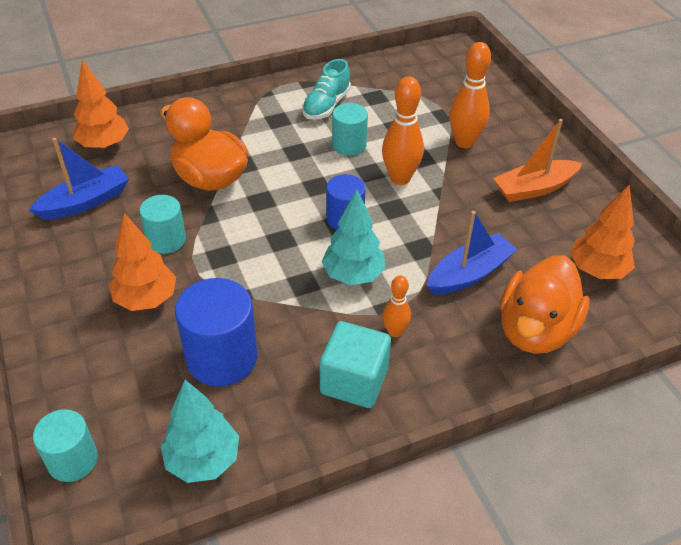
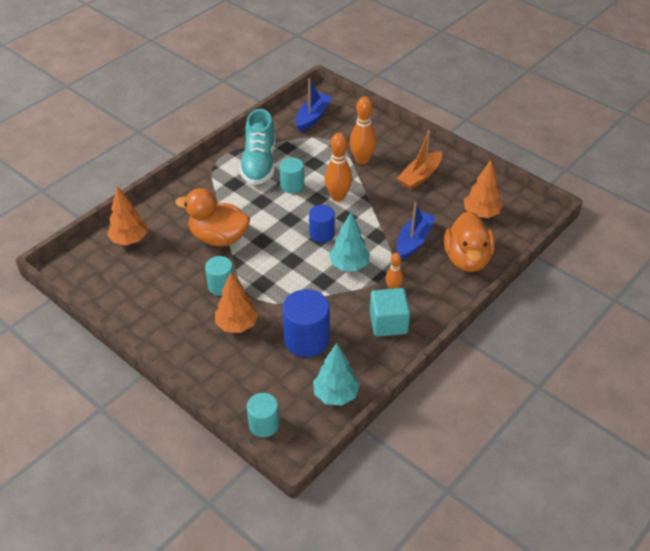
camera: 25 degrees left, 0 degrees up
blue boat [29,138,129,220] -> blue boat moved to [296,78,332,132]
turquoise shoe [302,59,351,120] -> turquoise shoe [240,109,275,185], size x1.57

